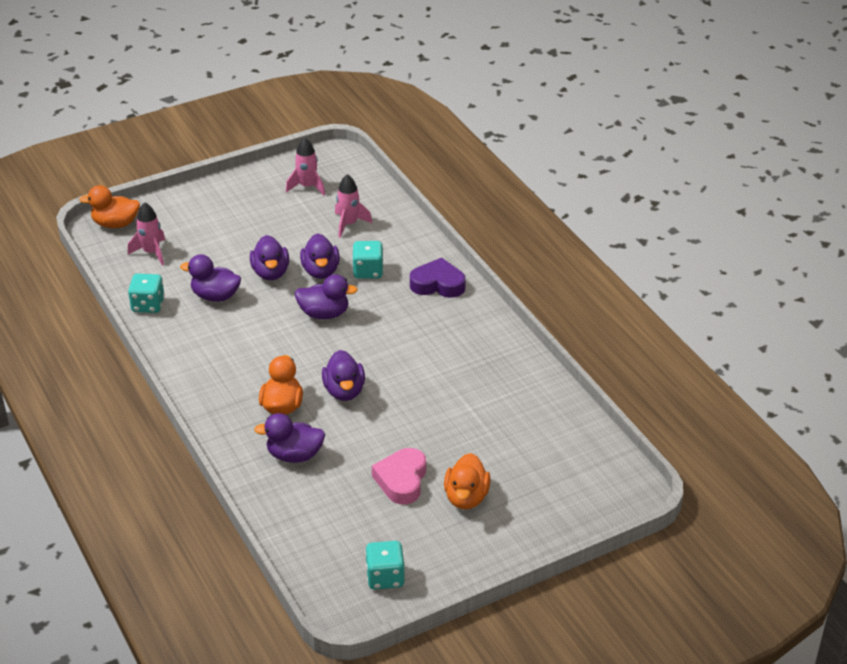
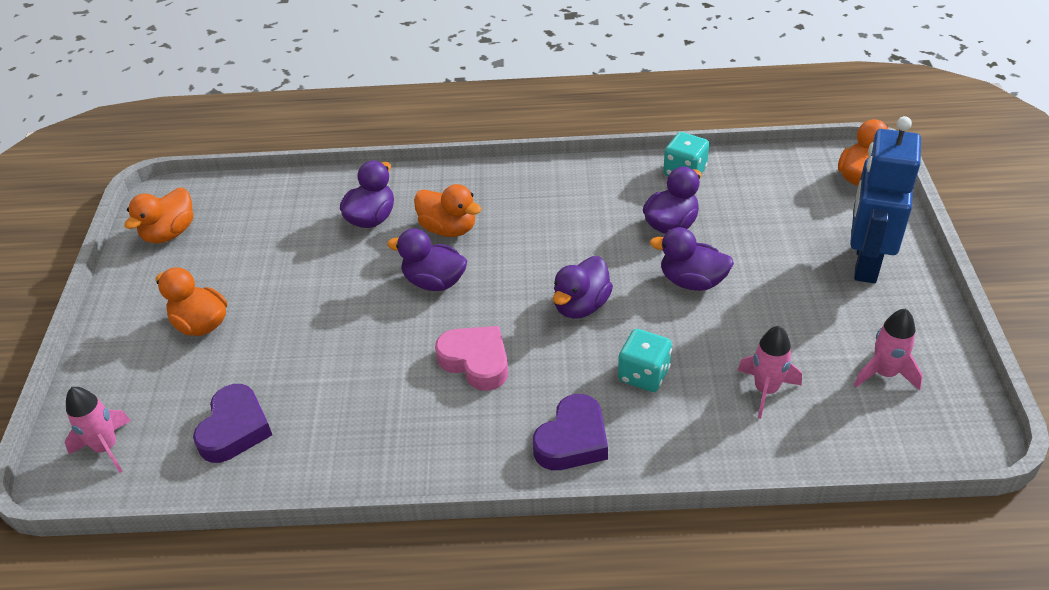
camera: 120 degrees right, 5 degrees up
pink rocket [128,202,165,265] -> pink rocket moved to [65,387,131,473]
purple duck [300,233,340,279] -> none
turquoise dice [365,541,405,589] -> orange duck [124,188,193,244]
pink heart [372,448,426,504] -> pink heart moved to [435,326,508,391]
none -> purple heart [193,384,272,463]
none -> blue robot [850,116,921,283]

